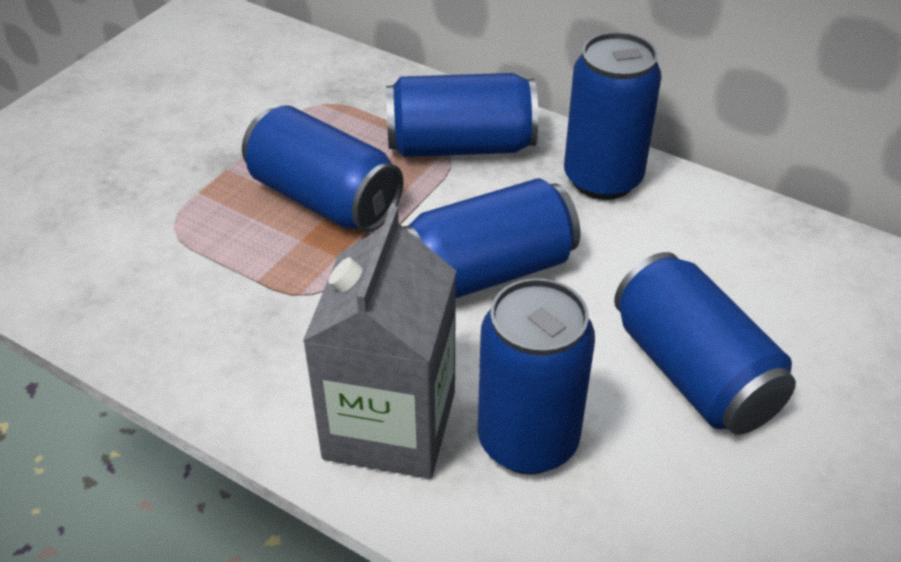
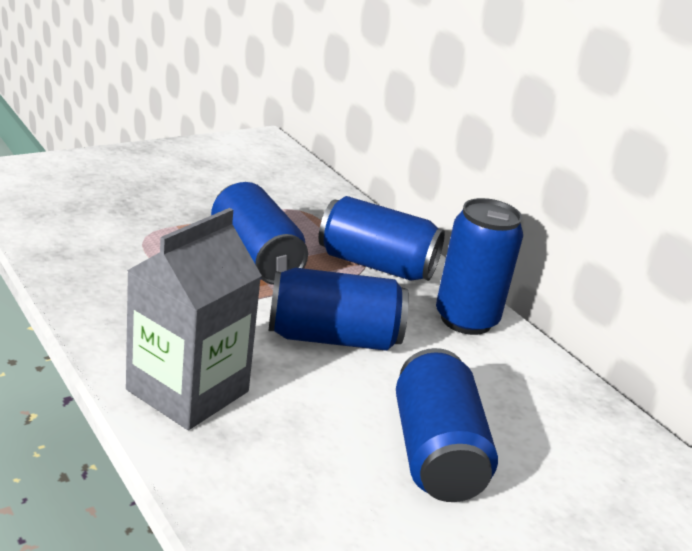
camera: 20 degrees right, 15 degrees down
blue can [478,278,595,474] -> none

